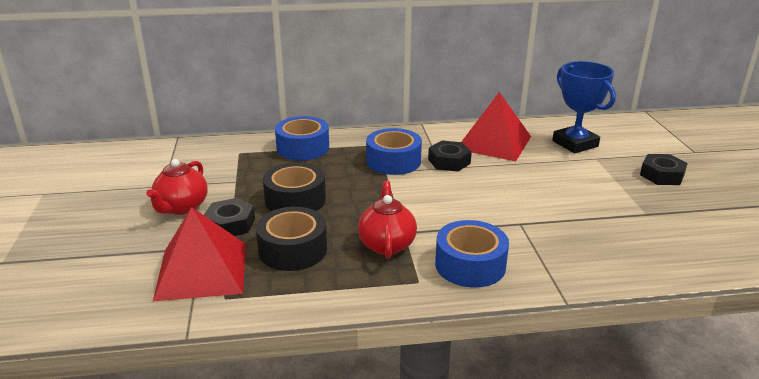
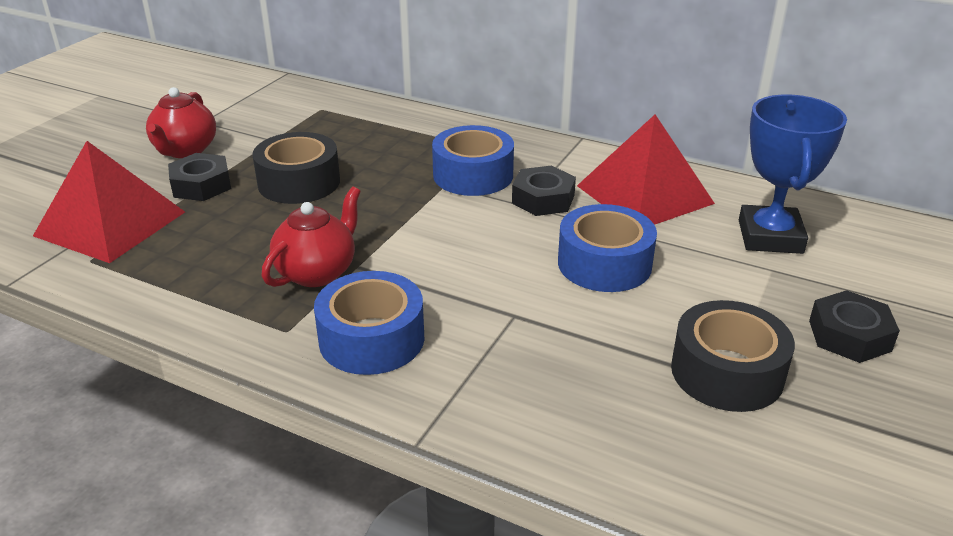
camera: 35 degrees right, 5 degrees up
red teapot [146,159,208,215] -> red teapot turned 45 degrees counterclockwise [146,87,216,158]
black tape [256,207,327,271] -> black tape moved to [671,300,795,412]
blue tape [275,116,329,161] -> blue tape moved to [558,204,657,292]

